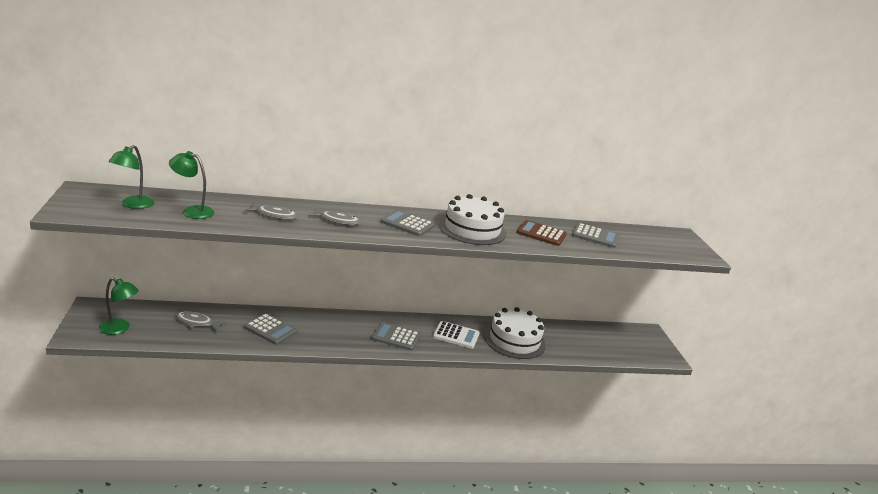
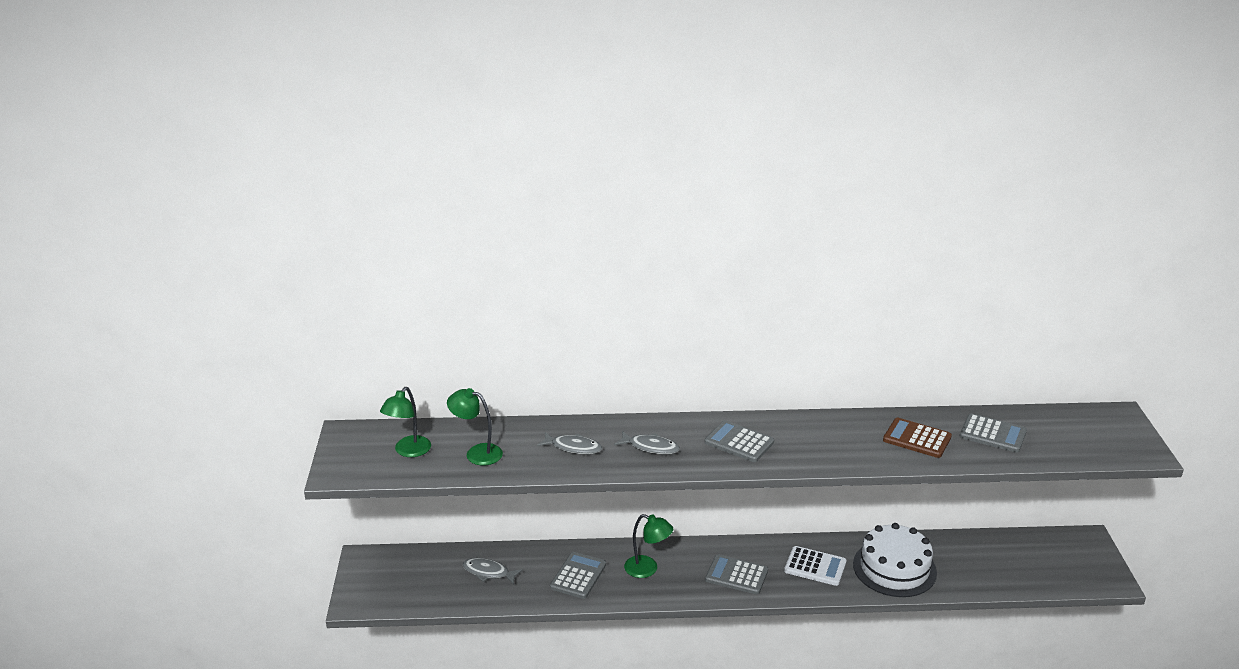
camera: 10 degrees right, 5 degrees up
green lamp [99,278,139,335] -> green lamp moved to [624,514,673,578]
grey calculator [244,313,297,345] -> grey calculator turned 105 degrees counterclockwise [550,552,606,599]
white cake [439,194,506,245] -> none

